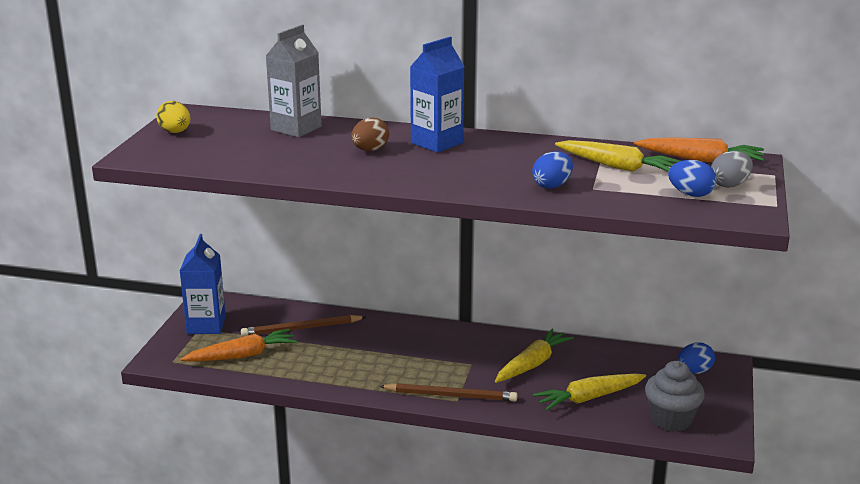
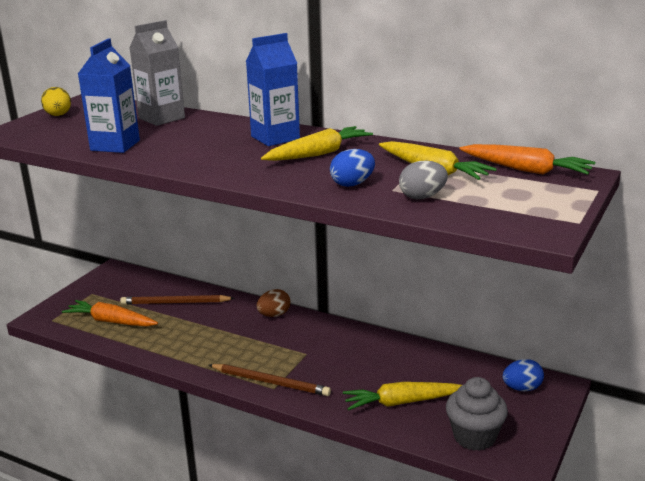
camera: 15 degrees right, 0 degrees up
blue carton [180,234,226,334] -> blue carton moved to [78,38,140,153]
orange carrot [180,329,297,362] -> orange carrot turned 150 degrees counterclockwise [62,300,158,326]
brown egg [351,118,389,151] -> brown egg moved to [257,289,291,317]
yellow carrot [495,329,574,383] -> yellow carrot moved to [261,126,373,161]
blue egg [668,160,717,197] -> none
grey egg [711,151,753,188] -> grey egg moved to [399,160,448,199]

